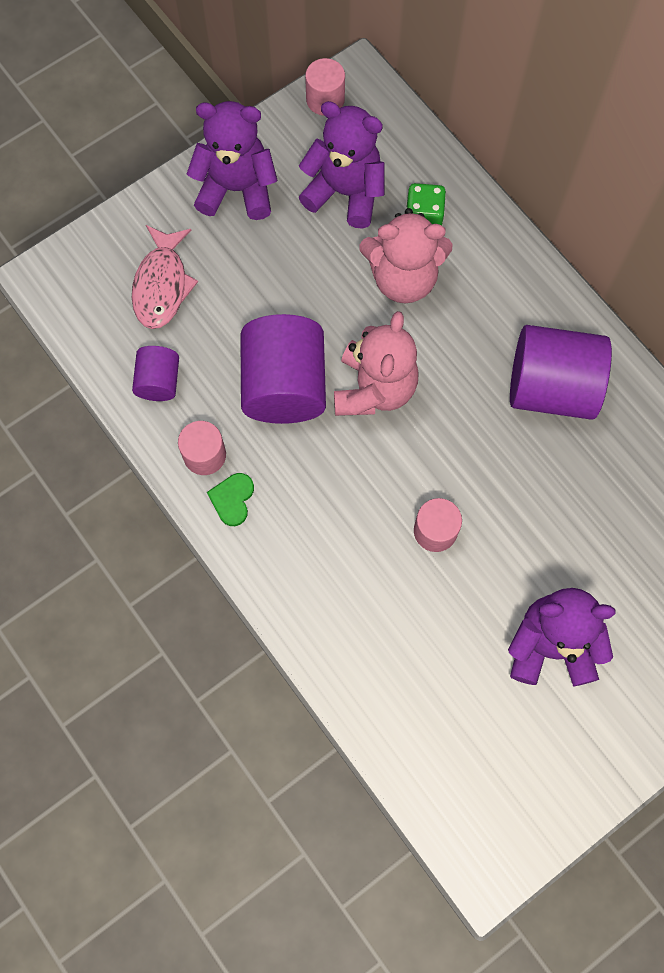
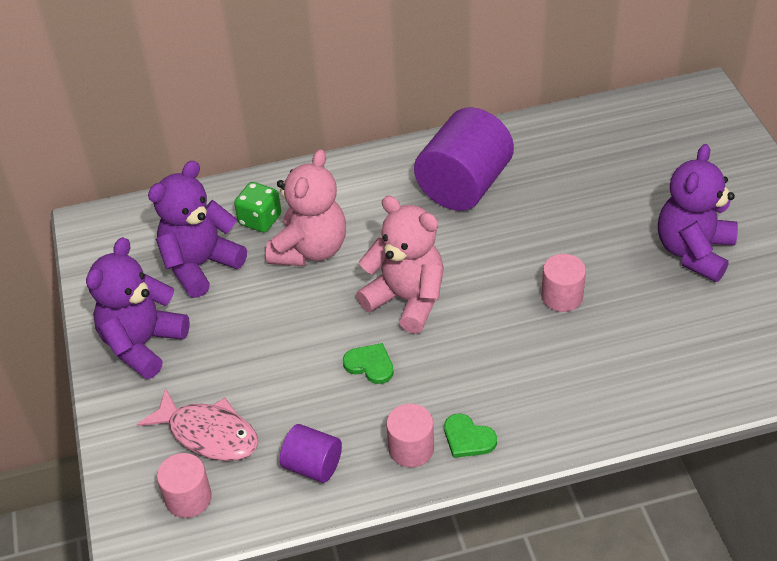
camera: 65 degrees left, 25 degrees down
purple cylinder [240,314,326,424] -> green heart [343,343,394,384]
pink cylinder [305,58,345,116] -> pink cylinder moved to [157,453,212,518]

